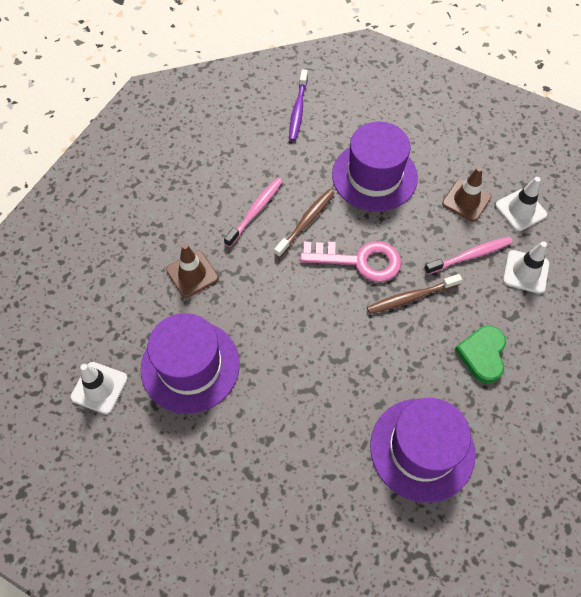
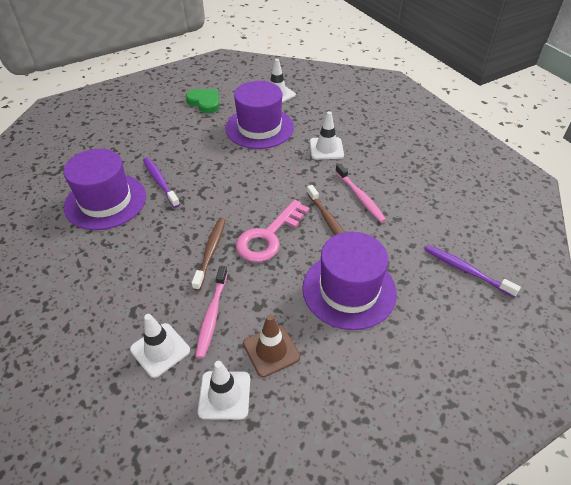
camera: 120 degrees right, 15 degrees down
brown traffic cone [166,244,219,298] -> white traffic cone [310,111,344,159]
green heart [455,326,506,383] -> green heart moved to [186,89,219,113]
none -> purple toothbrush [143,157,180,208]

